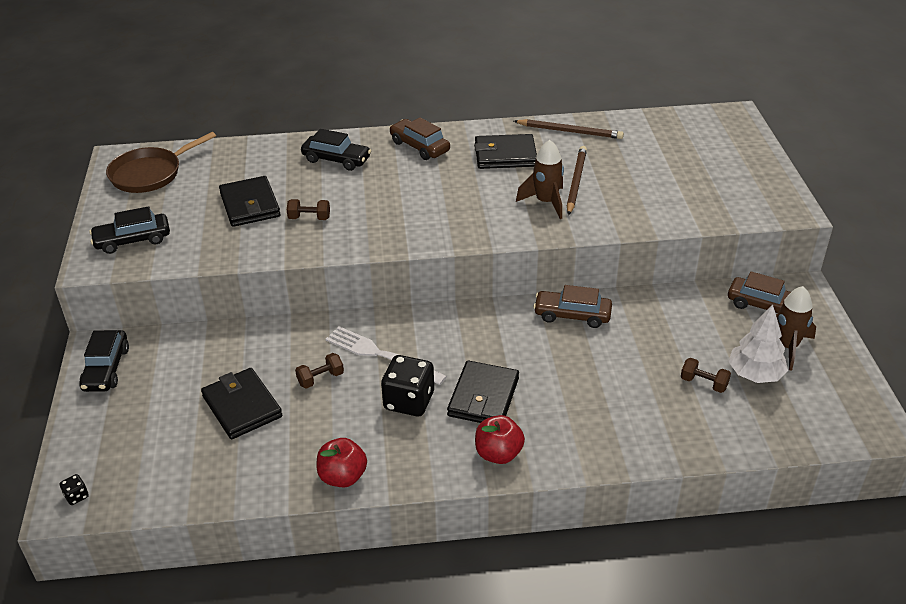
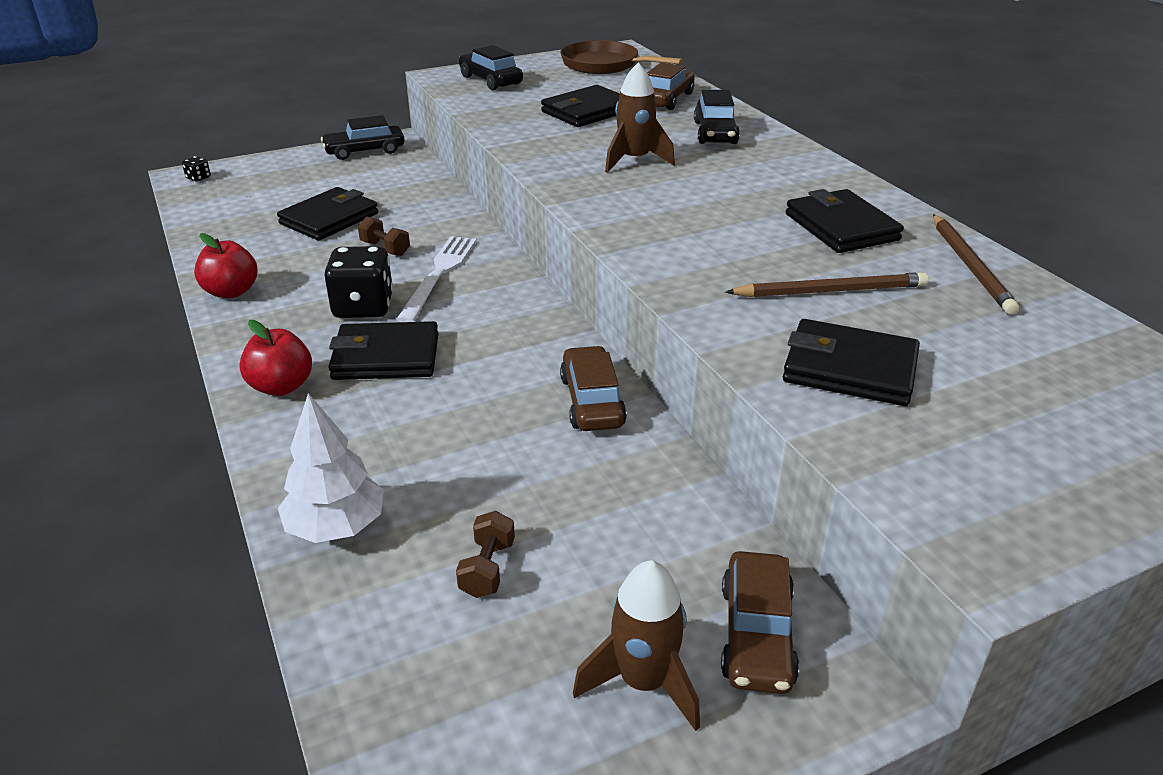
camera: 70 degrees right, 5 degrees down
brown dumbbell [287,199,330,220] -> none
brown car [389,117,450,160] -> brown car moved to [647,62,695,110]
brown rocket [516,140,564,219] -> brown rocket moved to [605,63,675,173]
white tree [728,305,788,383] -> white tree moved to [278,393,384,543]
none -> black wallet [783,319,920,406]

